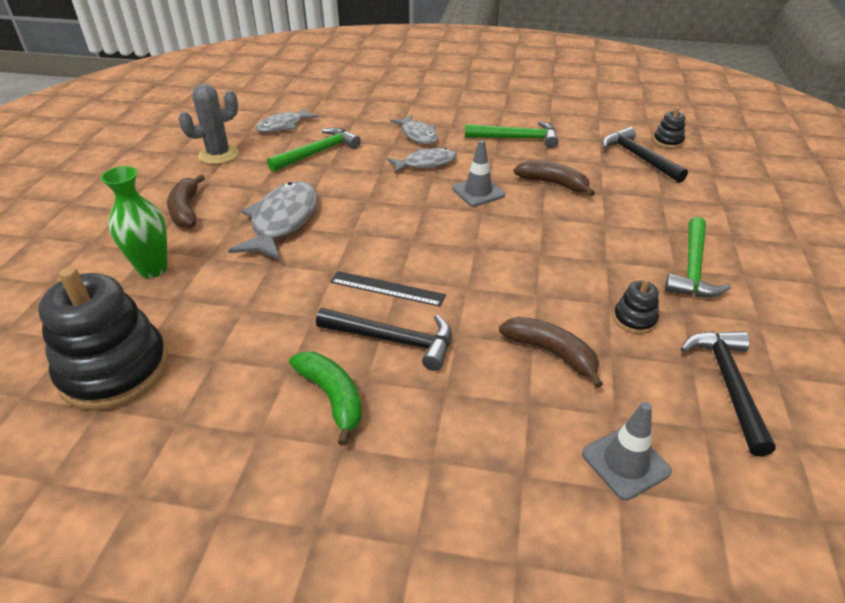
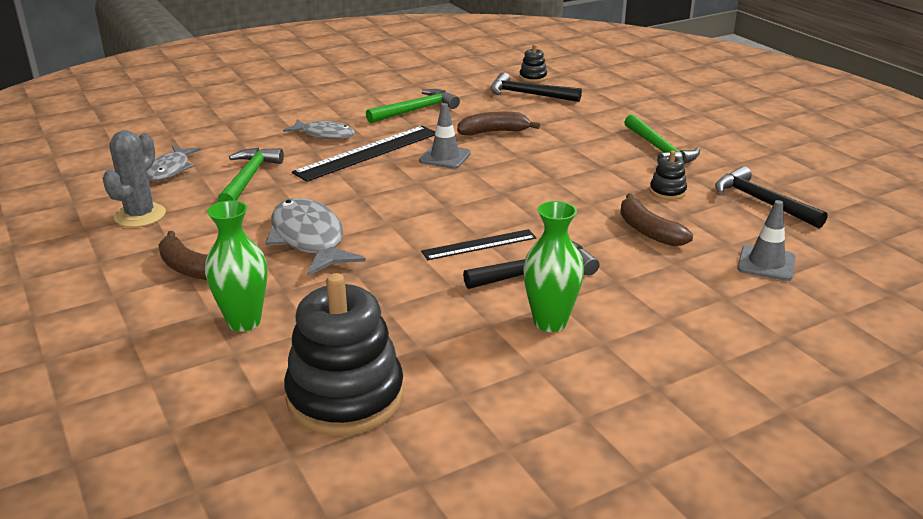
camera: 40 degrees left, 10 degrees down
green banana [289,352,362,446] -> green vase [523,201,584,332]
grey fish [387,148,457,173] -> black ruler [292,126,435,182]
brown banana [499,317,603,388] -> brown banana turned 120 degrees counterclockwise [620,193,693,246]

